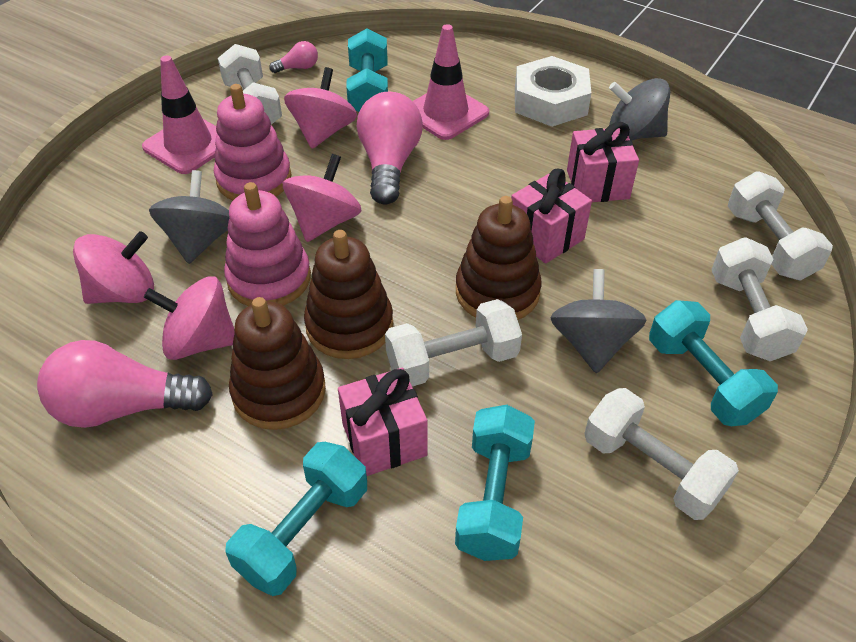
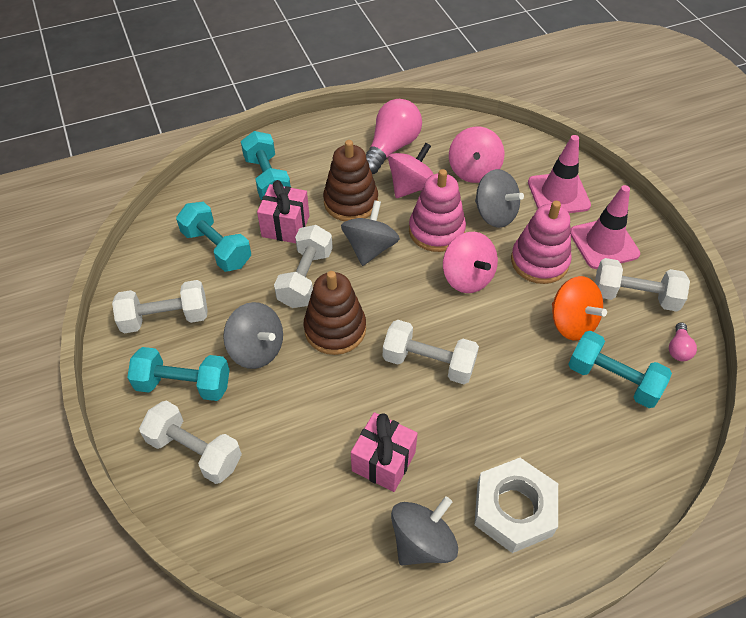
camera: 125 degrees right, 5 degrees up
pink spinning top [284,67,357,149] -> orange spinning top [552,276,607,341]
brown stacking toy [304,230,393,359] -> grey spinning top [341,200,400,266]
pink light bulb [357,92,423,205] -> none
pink traffic cone [412,24,489,140] -> pink traffic cone moved to [528,135,591,213]
pink gift [511,168,592,264] -> none
white dumbbell [728,171,833,281] -> white dumbbell moved to [383,320,479,384]

